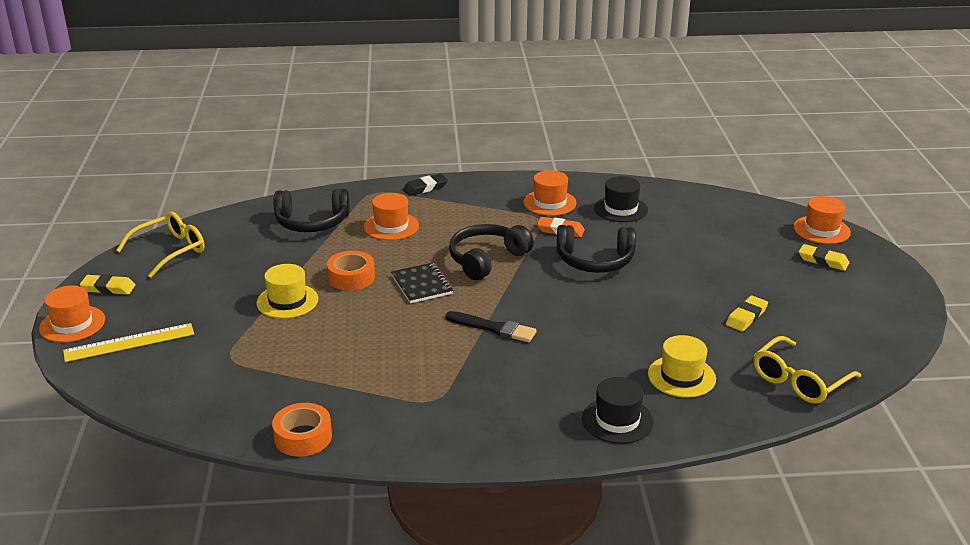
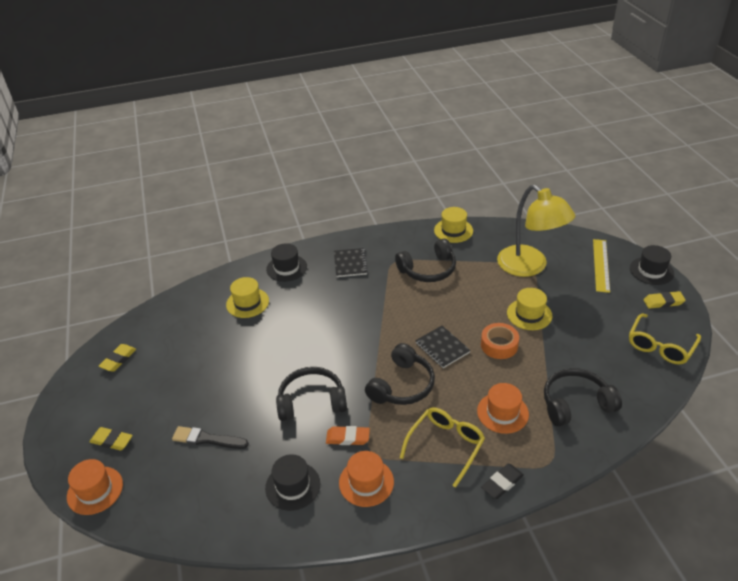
camera: 170 degrees right, 10 degrees up
orange hat [39,285,105,342] -> black hat [630,245,674,285]
yellow ruler [63,323,194,362] -> yellow ruler turned 45 degrees counterclockwise [593,239,610,293]
orange tape [272,403,332,457] -> yellow hat [434,207,473,243]
black brush [445,311,537,342] -> black brush moved to [172,426,249,449]
yellow eraser [726,295,768,332] -> yellow eraser moved to [99,344,136,372]
yellow glasses [754,336,861,403] -> yellow glasses moved to [400,407,485,488]
none -> black notebook [334,248,368,277]
none -> black headphones [395,239,456,282]
none -> yellow lamp [497,185,575,277]

